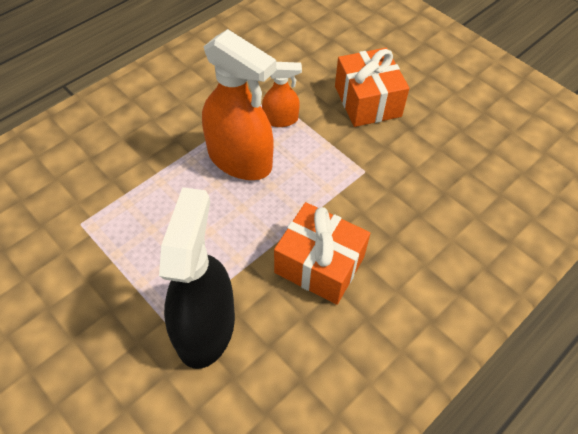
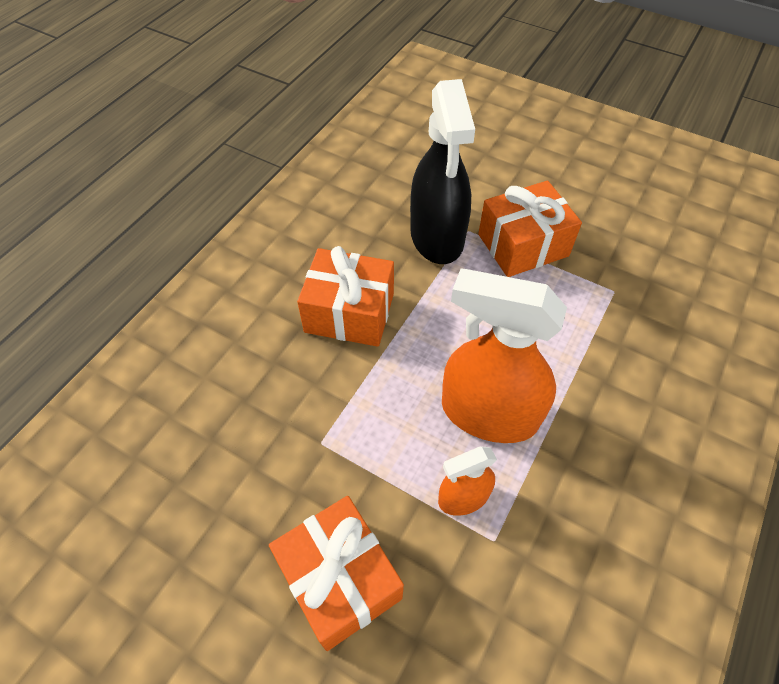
camera: 165 degrees right, 0 degrees up
none -> orange gift [478,181,582,277]

